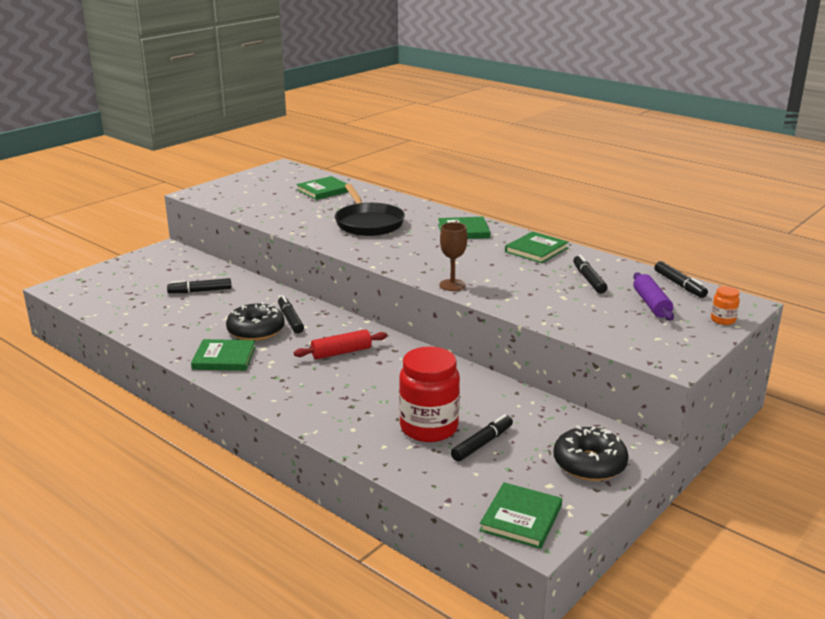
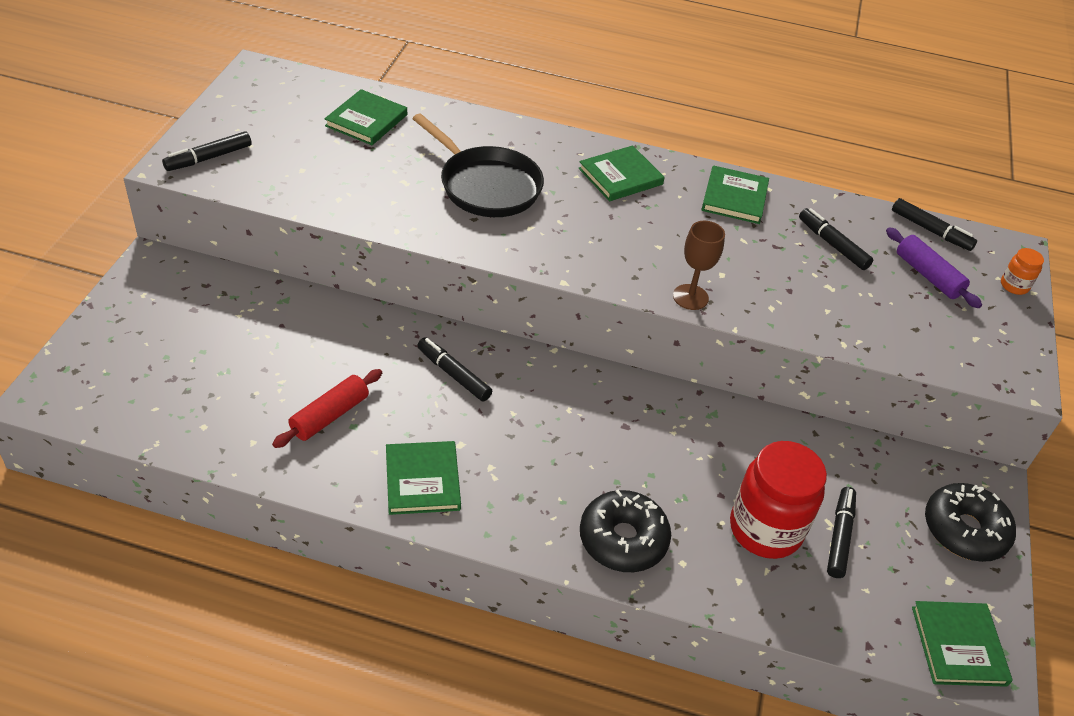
camera: 30 degrees left, 20 degrees up
black marker [167,278,232,293] -> black marker moved to [162,131,252,171]
green book [191,339,256,371] -> green book turned 75 degrees counterclockwise [386,441,461,515]
black donut [226,302,285,341] -> black donut moved to [580,490,671,572]
red rolling pin [294,329,387,359] -> red rolling pin moved to [272,369,382,448]

